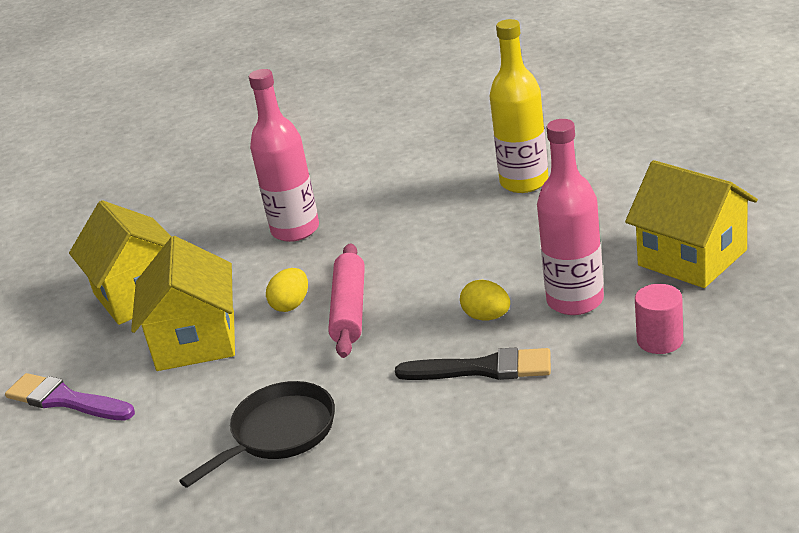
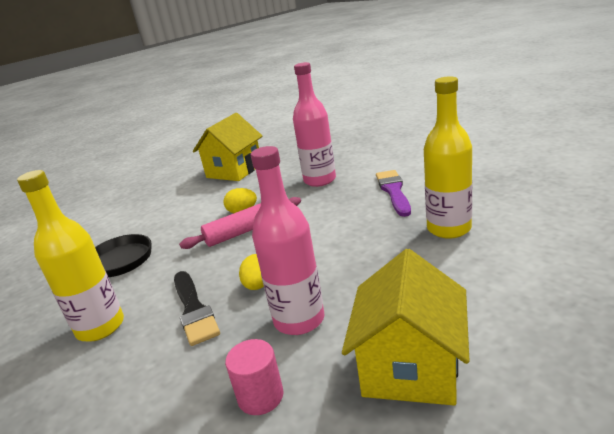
camera: 60 degrees right, 5 degrees down
purple brush [5,373,135,420] -> purple brush moved to [376,170,411,217]
yellow house [131,236,235,371] -> none
none -> yellow bottle [17,170,124,342]

